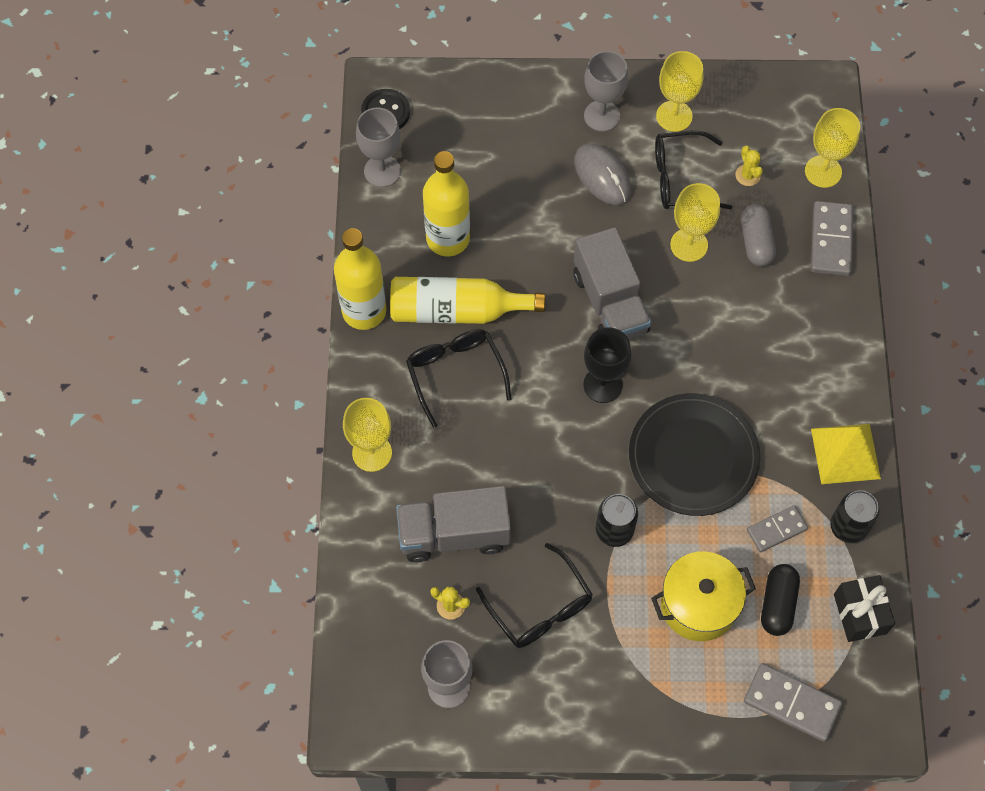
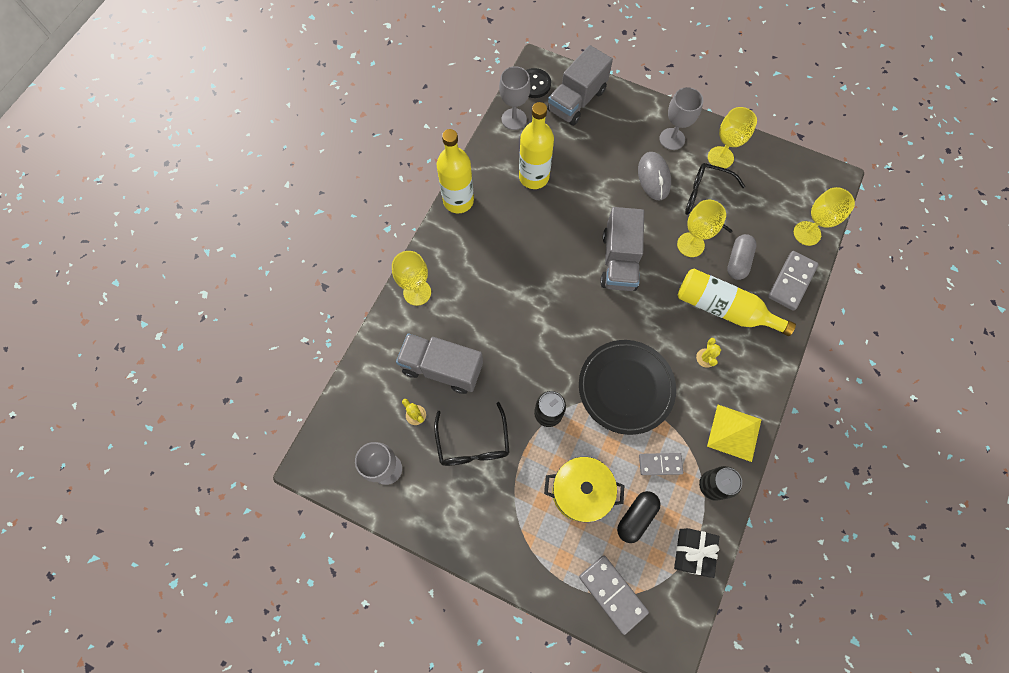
camera: 25 degrees right, 5 degrees up
yellow bottle [390,277,545,324] -> yellow bottle moved to [678,269,796,336]
black glasses [406,329,512,428] -> none
black goblet [583,327,631,403] -> none
yellow cactus [735,146,763,186] -> yellow cactus moved to [696,338,721,368]
none -> grey truck [547,45,613,126]

